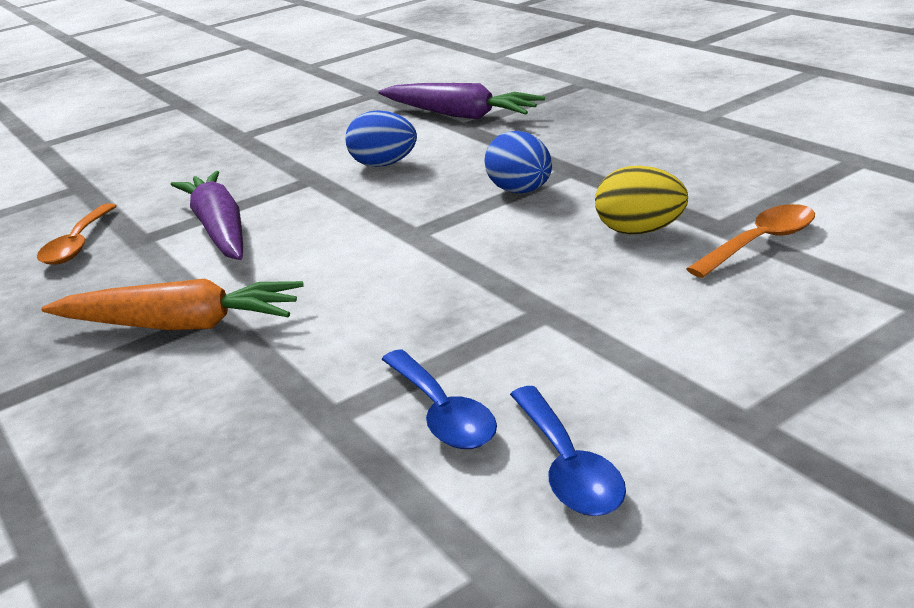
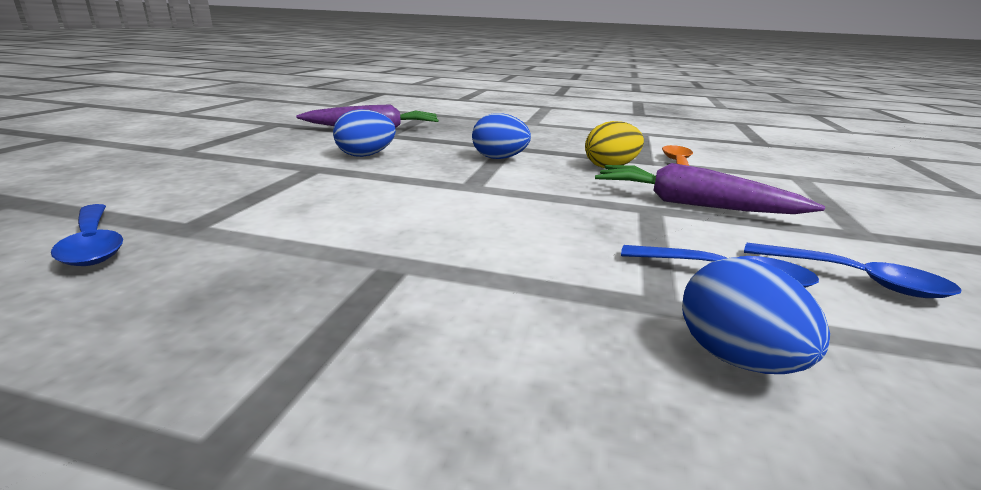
camera: 45 degrees left, 5 degrees down
orange spoon [37,203,117,265] -> blue spoon [51,204,123,266]
orange carrot [42,279,304,330] -> none
purple carrot [170,171,243,260] -> purple carrot moved to [595,163,825,214]
none -> blue egg [682,258,830,374]

